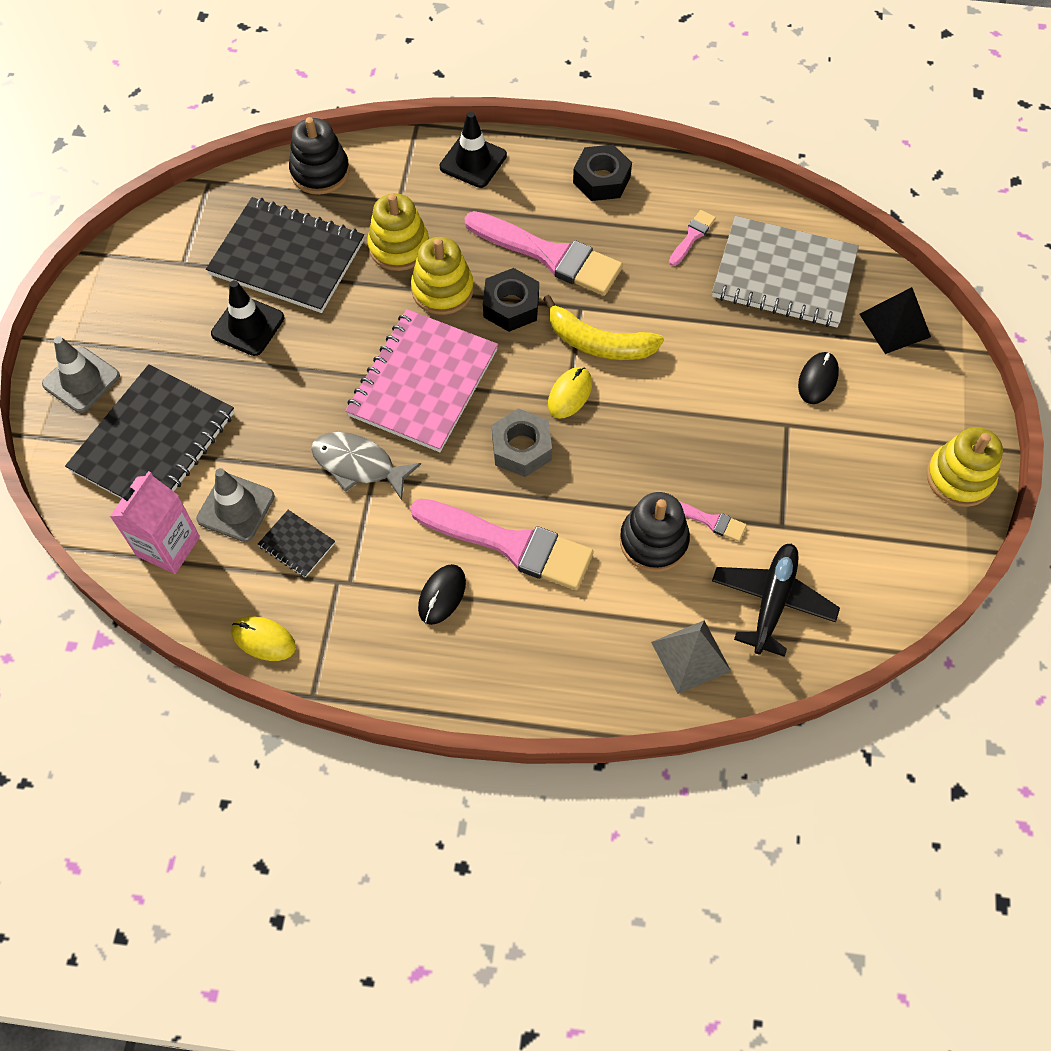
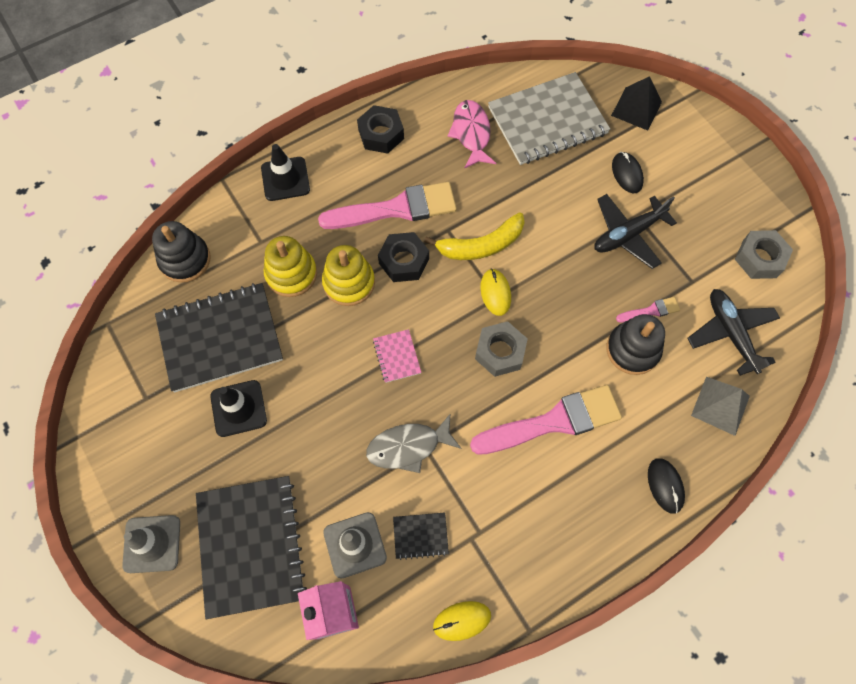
camera: 40 degrees left, 5 degrees up
pink notebook [345,309,498,452] -> pink notebook [373,329,421,383], size x0.43
black mouse [418,564,466,625] -> black mouse moved to [648,458,685,514]
pink brush [669,210,716,266] -> pink fish [448,100,496,169]
yellow stacking toy [927,427,1003,507] -> none
none -> black plane [594,194,677,269]
none -> grey nut [735,230,793,279]

